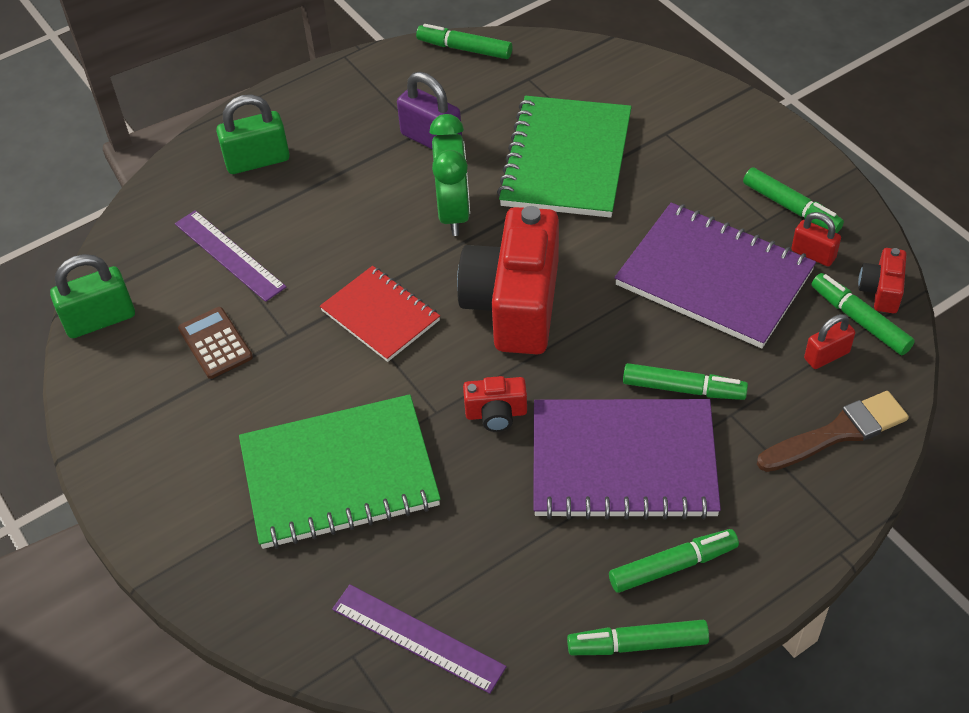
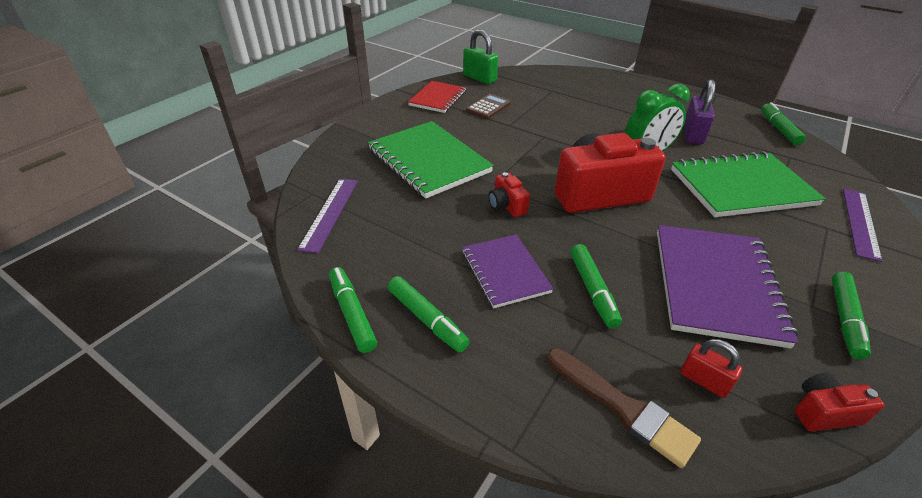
camera: 65 degrees right, 10 degrees down
purple ruler [175,210,286,302] -> purple ruler moved to [843,189,882,262]
green padlock [216,94,290,174] -> none
red notebook [320,266,440,362] -> red notebook moved to [408,81,466,113]
purple notebook [533,399,721,519] -> purple notebook [462,234,553,308], size x0.60
red padlock [791,212,841,266] -> none
green marker [812,273,915,355] -> none

